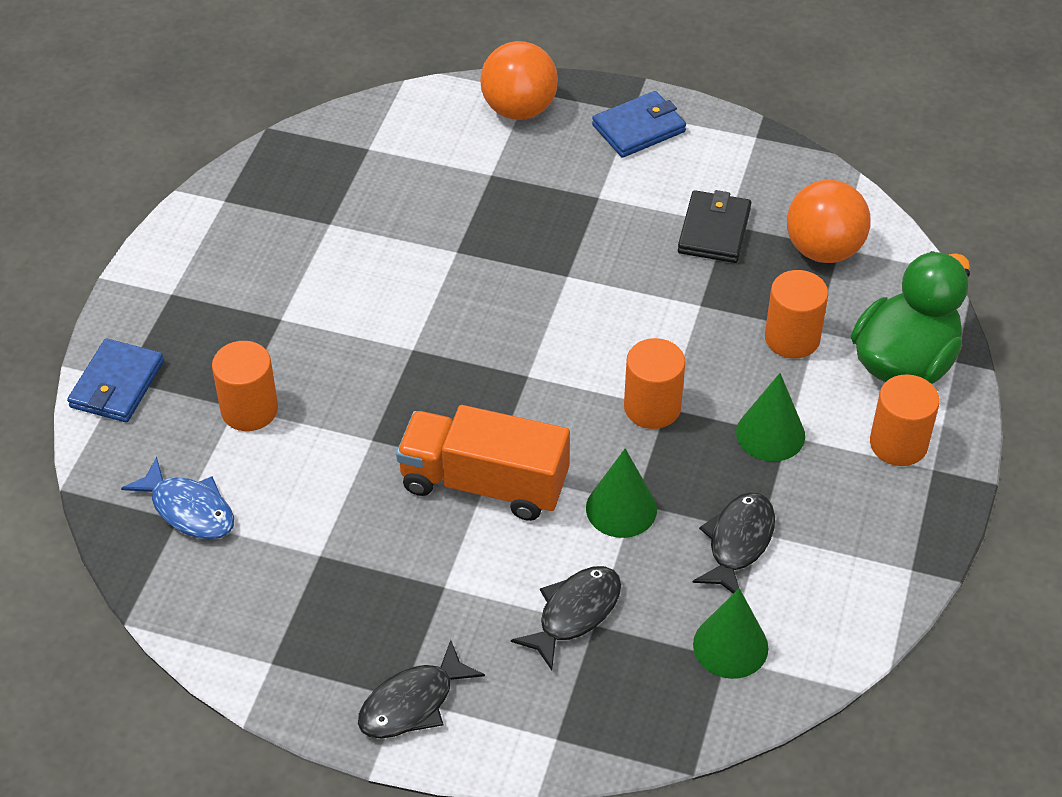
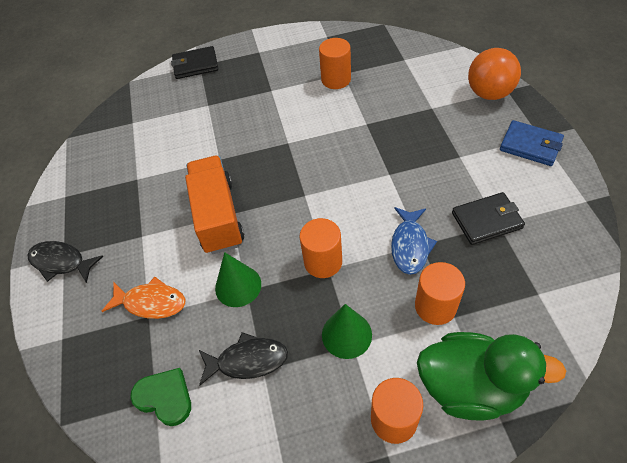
camera: 65 degrees right, 5 degrees up
blue wallet [67,338,164,422] -> black wallet [171,46,218,79]
blue fish [121,457,234,540] -> blue fish moved to [391,207,437,275]
orange cylinder [212,341,278,431] -> orange cylinder moved to [319,38,351,89]
black fish [511,566,621,671] -> orange fish [102,277,185,319]
green cone [693,588,768,679] -> green heart [130,368,191,426]
orange ball [787,180,870,263] -> none

